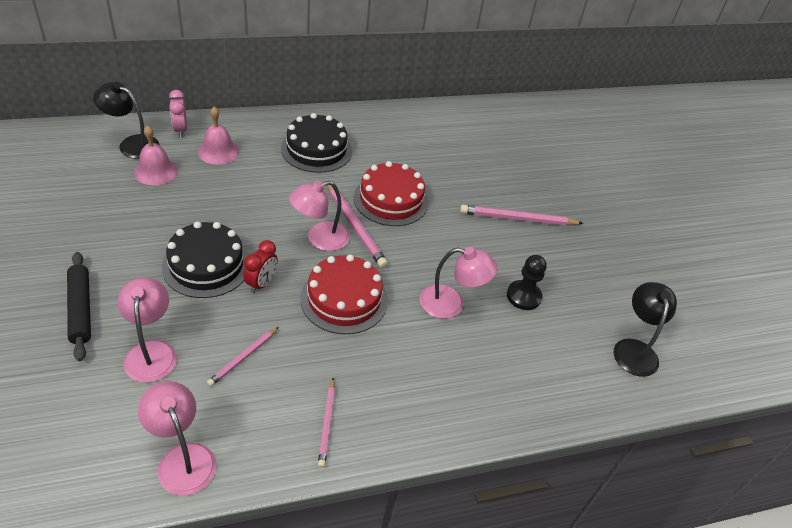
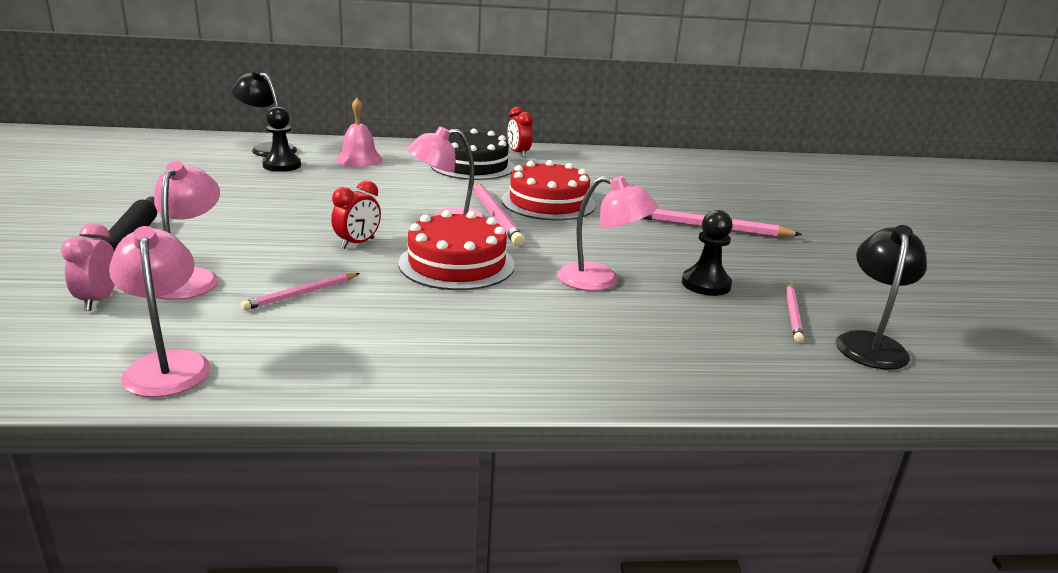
camera: 15 degrees right, 20 degrees down
pink bell [134,125,178,185] -> black pawn [262,107,301,172]
black cake [162,222,249,298] -> none
pink clock [169,90,187,137] -> pink clock moved to [61,223,115,311]
pink pencil [318,378,335,467] -> pink pencil moved to [786,283,804,342]
none -> red clock [507,107,533,157]

